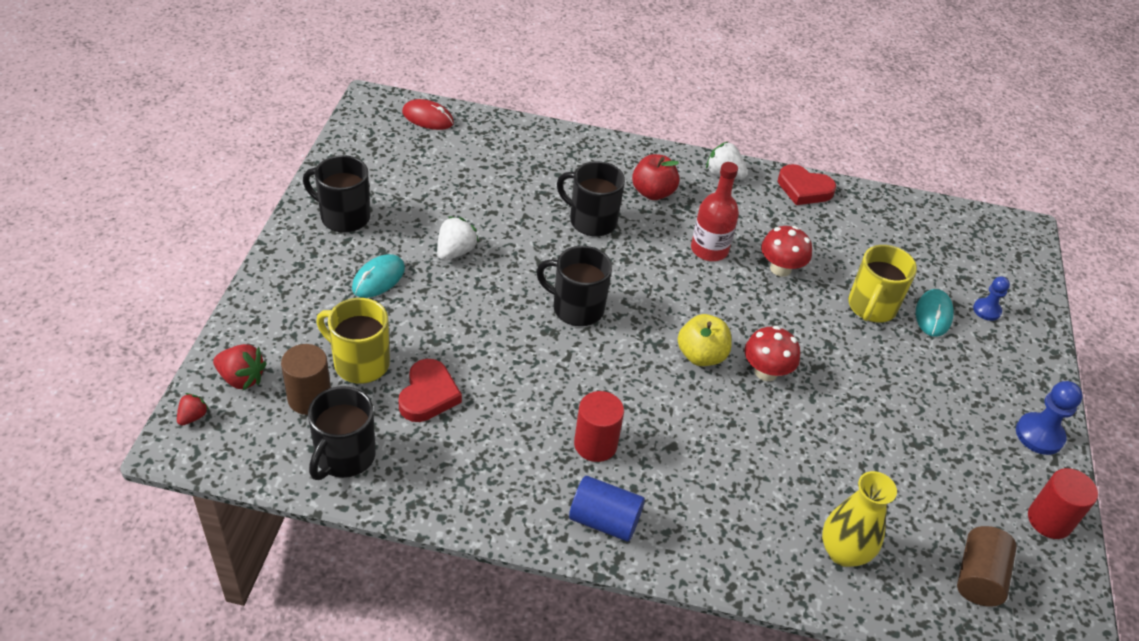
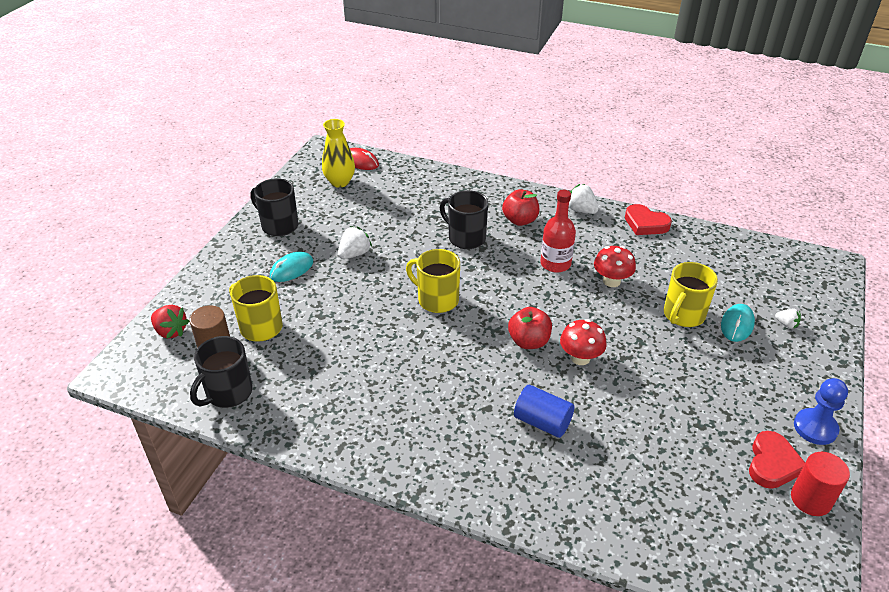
camera: 15 degrees right, 5 degrees down
red strawberry [177,393,209,426] -> none
red heart [398,359,462,422] -> red heart moved to [749,431,805,489]
black mug [536,246,612,326] -> yellow mug [406,249,460,313]
blue cylinder [569,476,645,542] -> blue cylinder moved to [514,385,574,438]
red cylinder [574,391,624,462] -> none
yellow apple [678,314,732,366] -> red apple [508,307,552,349]
yellow vase [822,471,897,567] -> yellow vase moved to [322,119,355,188]
brown cylinder [957,526,1017,607] -> none
blue pawn [973,276,1010,321] -> white strawberry [775,309,801,329]

